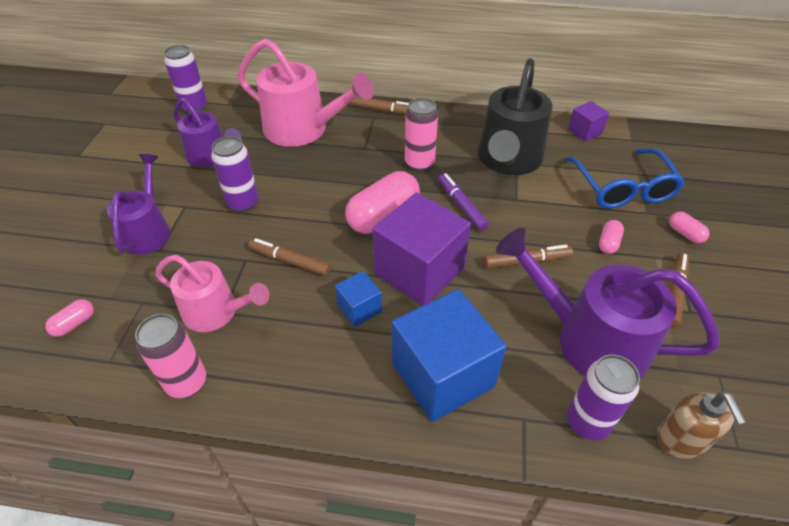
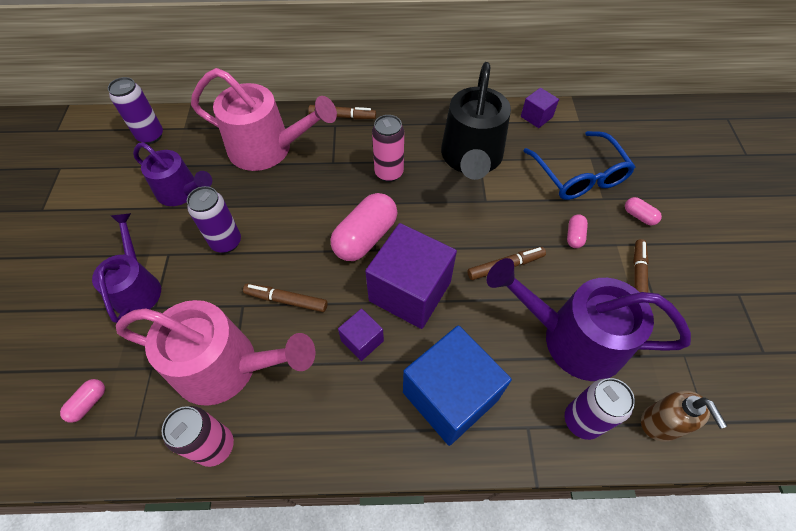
camera: 10 degrees left, 10 degrees up
pink watering can [155,255,269,332] -> pink watering can [116,300,315,406], size x1.58
blue cube [335,271,382,327] -> purple cube [338,308,384,361]
purple marker [438,173,489,231] -> none

